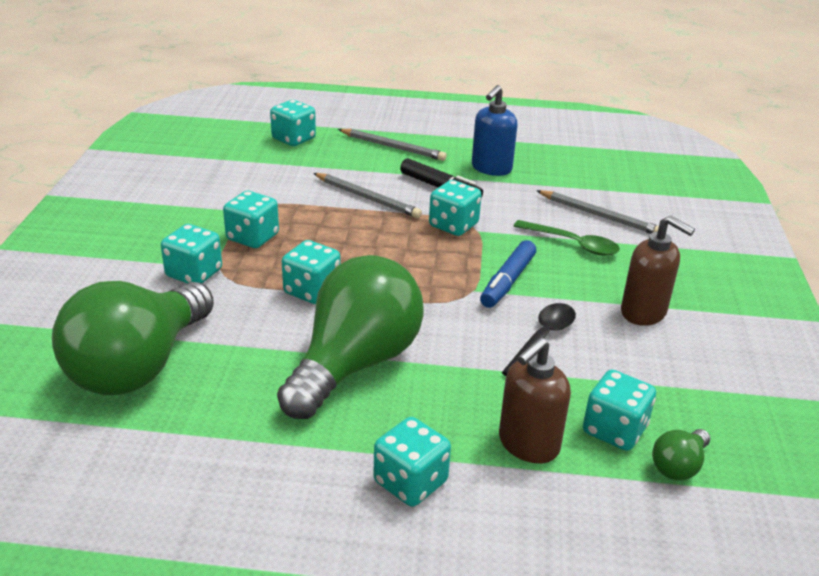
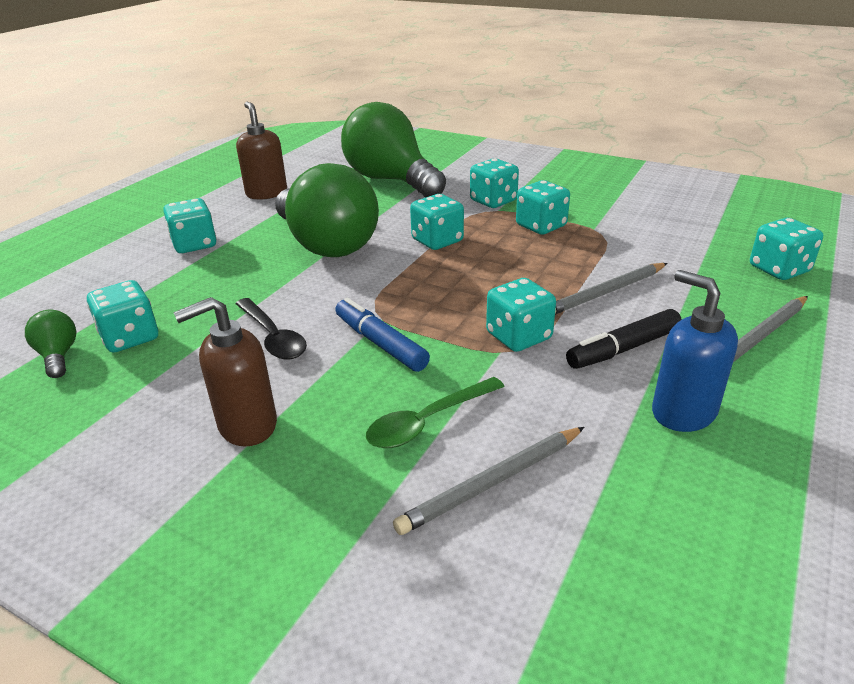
camera: 115 degrees right, 0 degrees up
brown soap dispenser [499,337,571,464] -> brown soap dispenser moved to [236,102,287,200]

